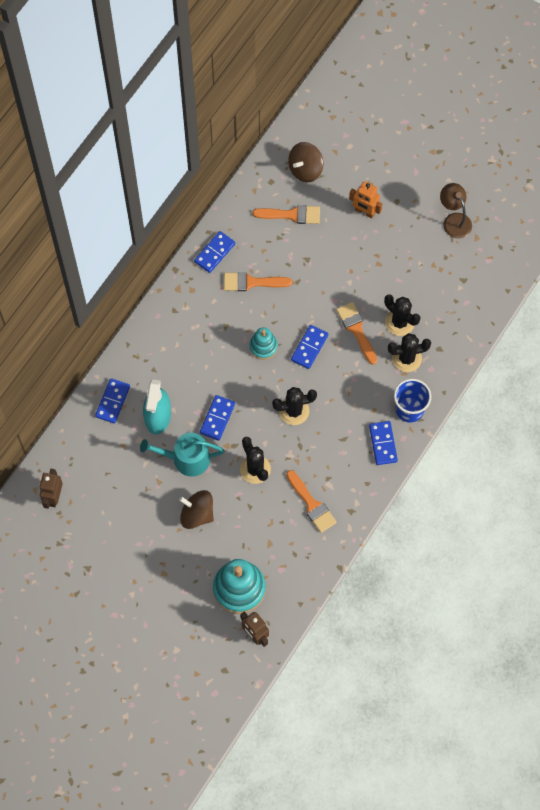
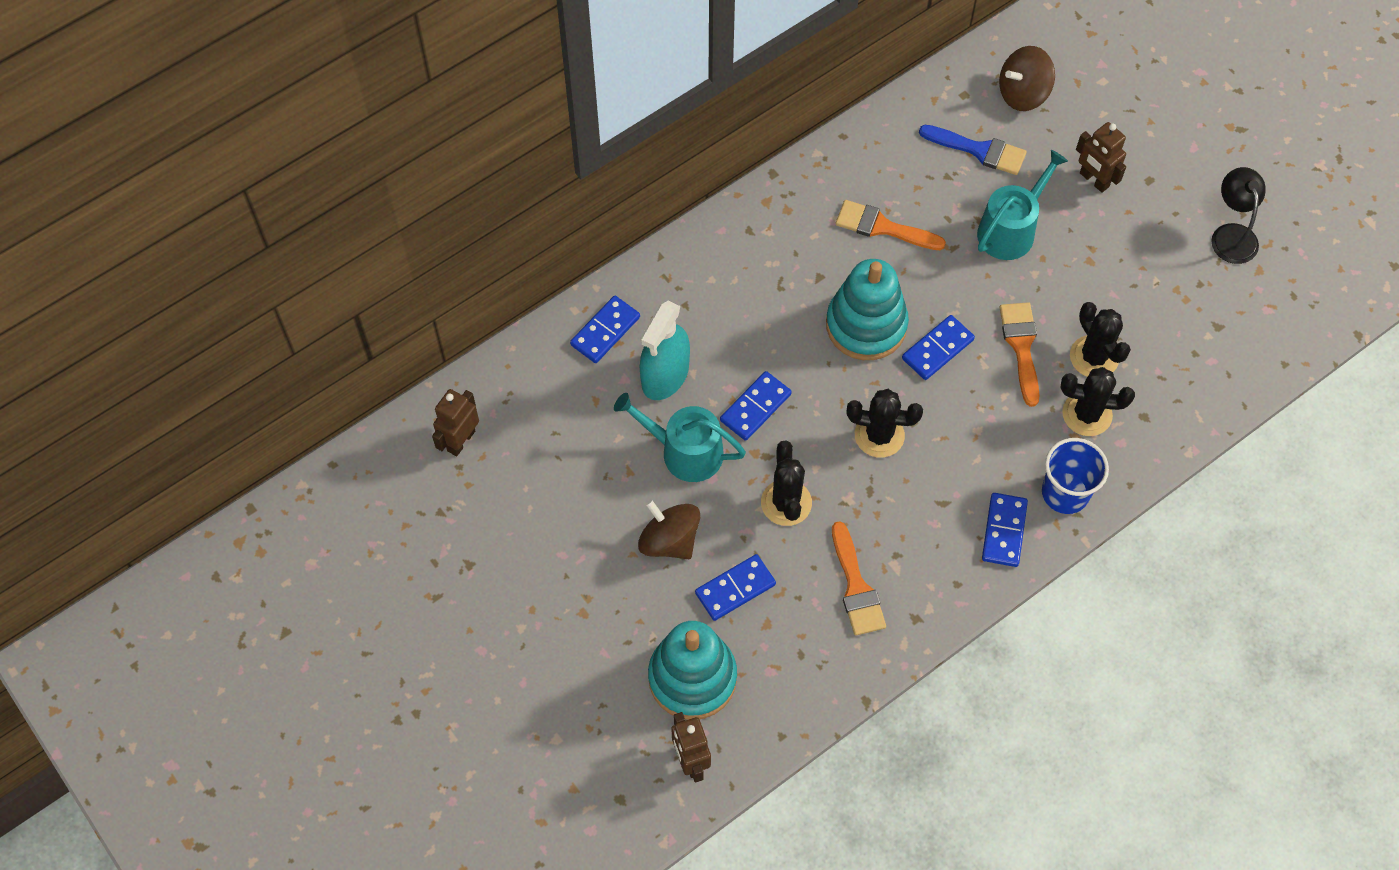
camera: 20 degrees right, 5 degrees down
blue domino [194,231,235,273] -> blue domino moved to [695,554,776,621]
turquoise stacking toy [249,327,278,360] -> turquoise stacking toy [826,259,909,360], size x1.77
orange brush [252,205,320,224] -> blue brush [919,125,1027,175]
orange robot [349,181,382,219] -> brown robot [1076,122,1126,193]
brown lamp [440,183,472,239] -> black lamp [1211,167,1266,264]
none -> turquoise watering can [977,150,1068,260]

